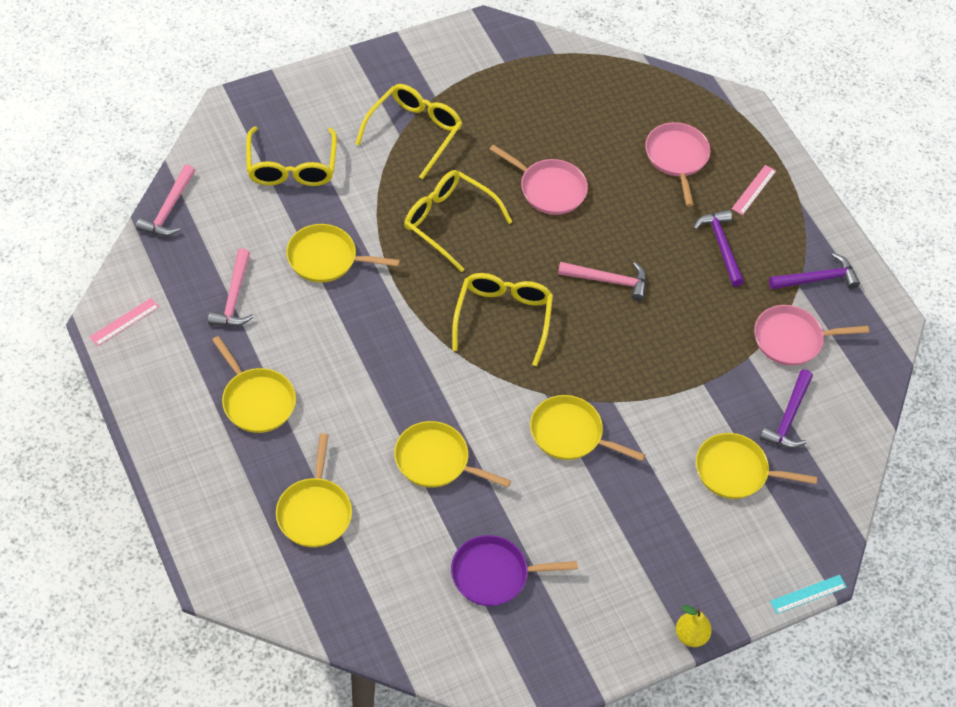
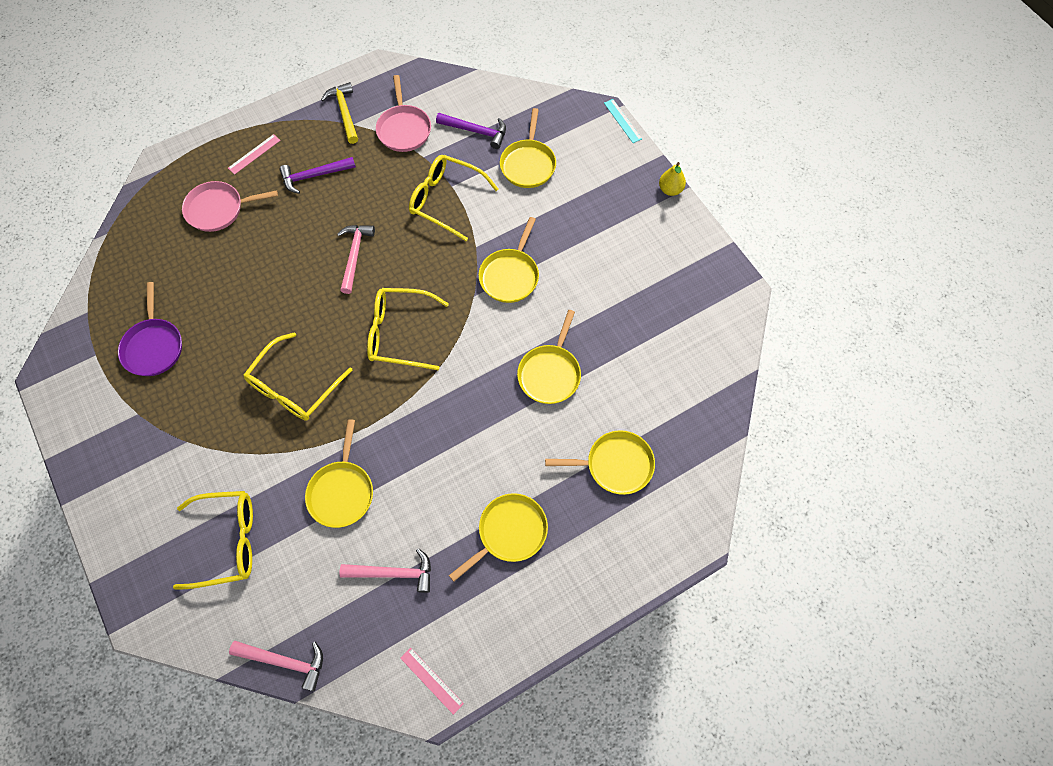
camera: 90 degrees left, 10 degrees up
yellow glasses [355,84,462,179] -> yellow glasses moved to [409,155,498,241]
purple pan [451,535,578,606] -> purple pan moved to [118,282,182,376]
pink pan [489,144,588,215] -> none
pink ruler [732,165,776,215] -> pink ruler turned 75 degrees counterclockwise [228,134,281,175]
purple hammer [769,253,860,290] -> yellow hammer [321,82,358,144]

